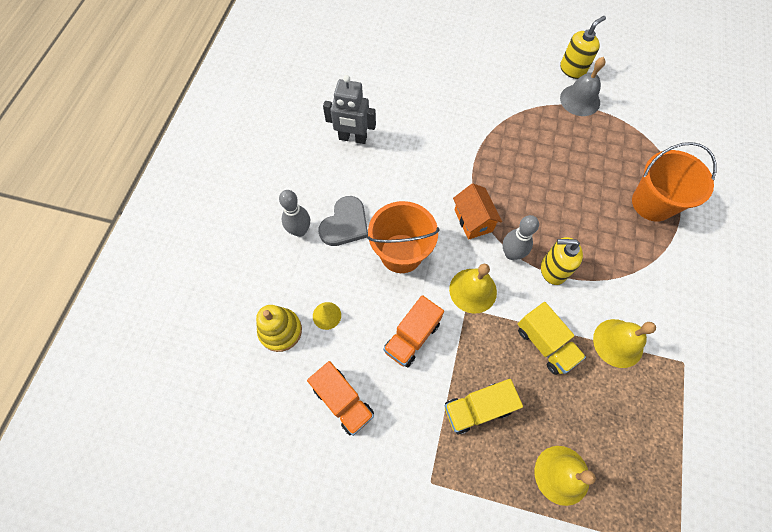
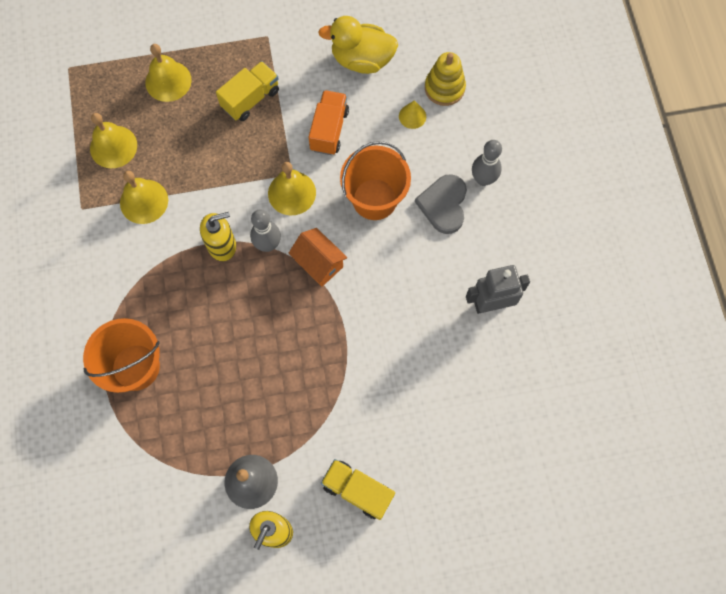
camera: 155 degrees right, 5 degrees up
orange truck [307,361,374,436] -> yellow duck [318,16,398,74]
yellow truck [518,302,586,375] -> yellow truck moved to [321,459,395,520]
none -> yellow bell [90,113,137,168]

